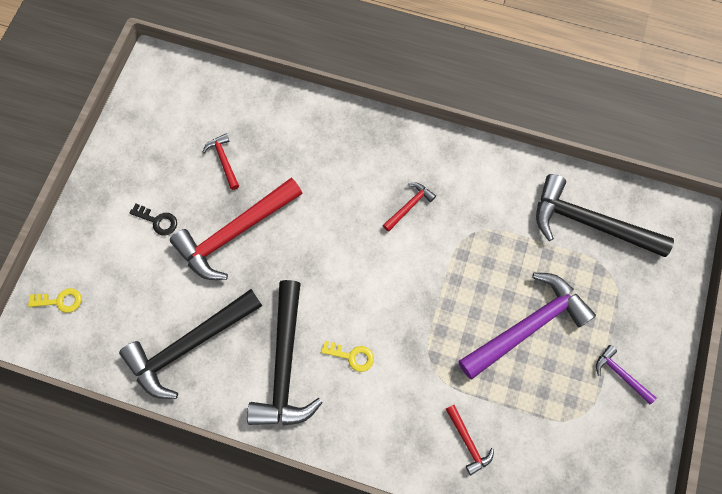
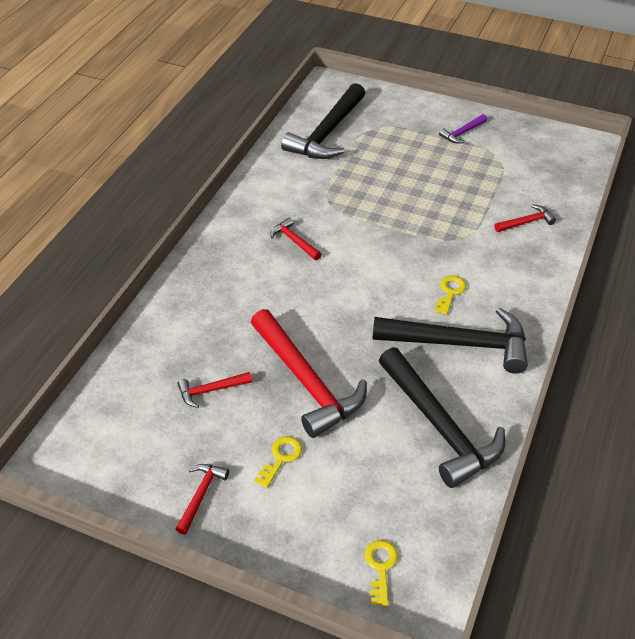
camera: 85 degrees left, 25 degrees down
black key [130,204,177,235] -> yellow key [254,436,302,488]
purple hammer [459,273,596,380] -> none
none -> red hammer [176,464,229,535]

